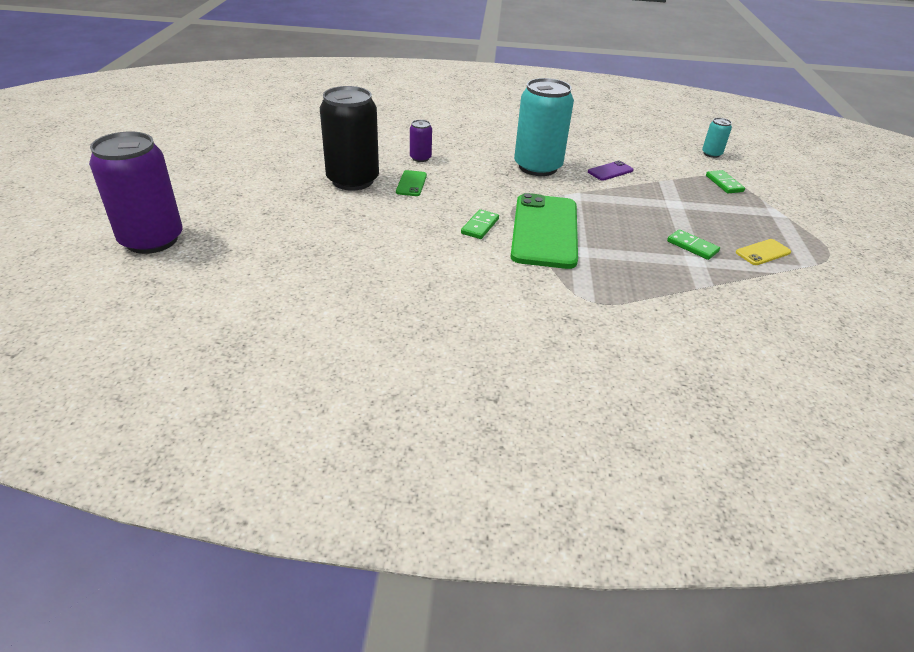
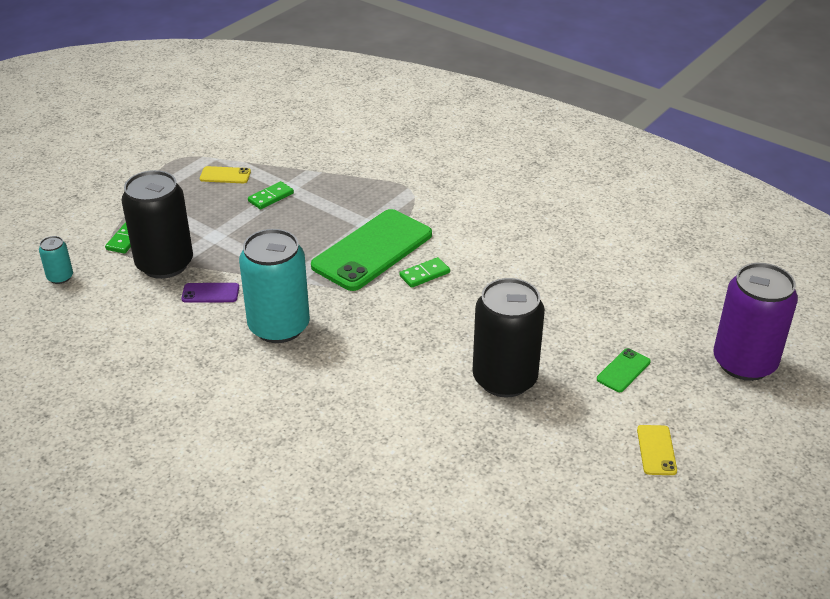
camera: 145 degrees left, 0 degrees up
green phone [396,170,427,196] -> green phone moved to [597,348,651,392]
purple can [410,120,432,162] -> none
green domino [667,229,720,260] -> green domino turned 60 degrees clockwise [248,181,294,210]
none -> black can [121,170,193,279]
none -> yellow phone [637,425,677,475]

